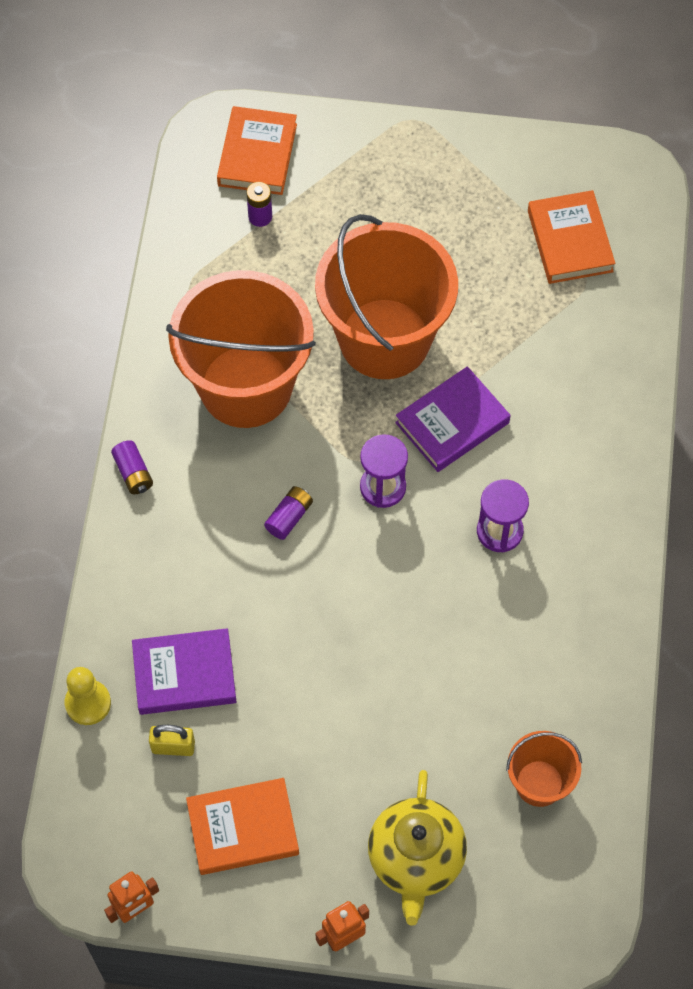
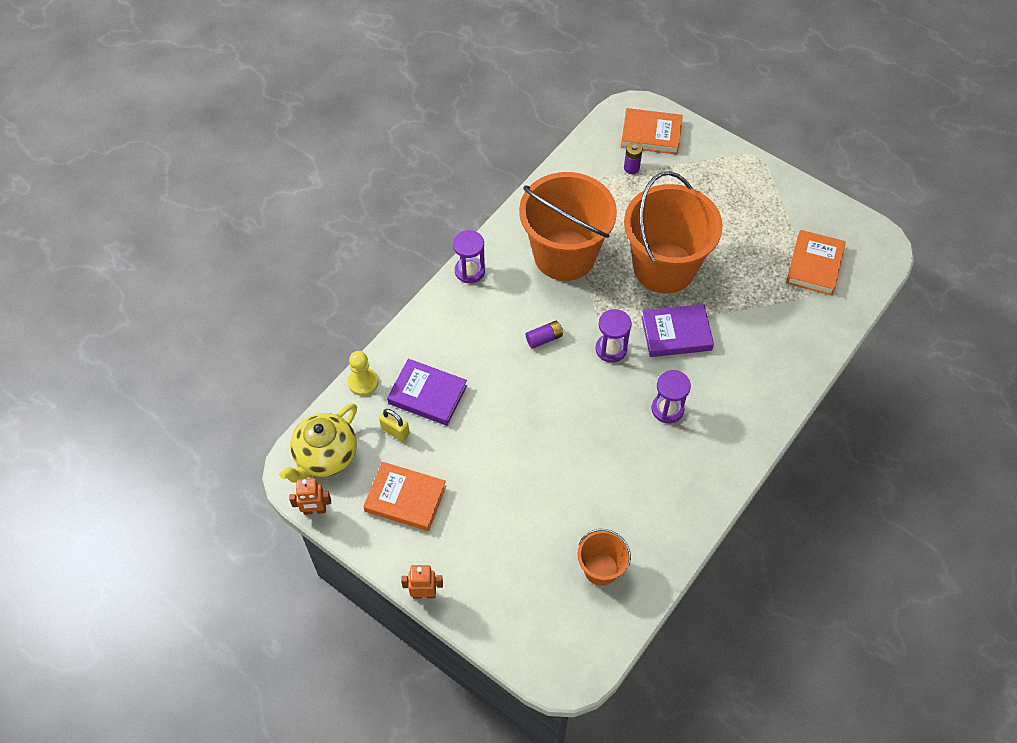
camera: 30 degrees right, 5 degrees down
purple battery [111,440,153,494] -> purple hourglass [453,230,485,283]
orange book [217,106,297,195] -> orange book turned 60 degrees clockwise [621,108,683,155]
yellow teapot [368,770,467,926] -> yellow teapot moved to [279,403,357,483]

